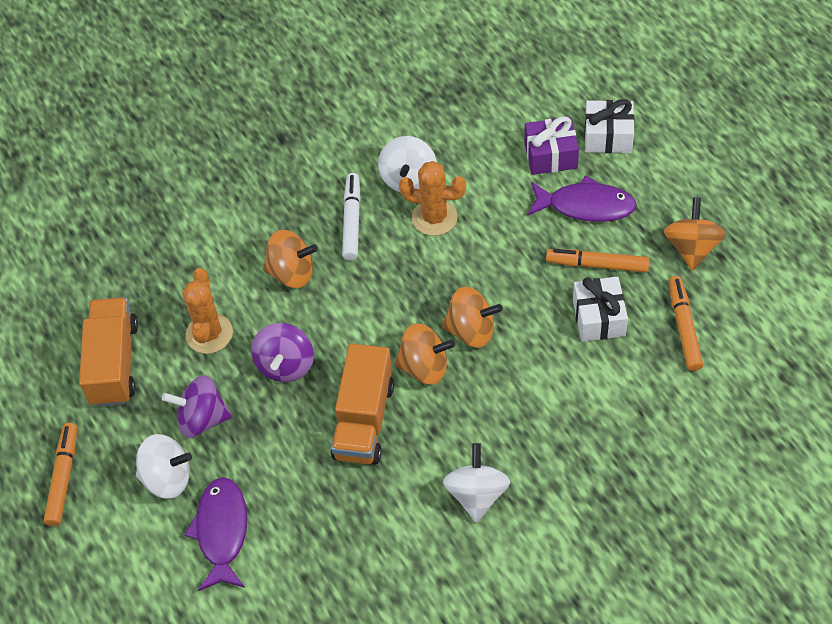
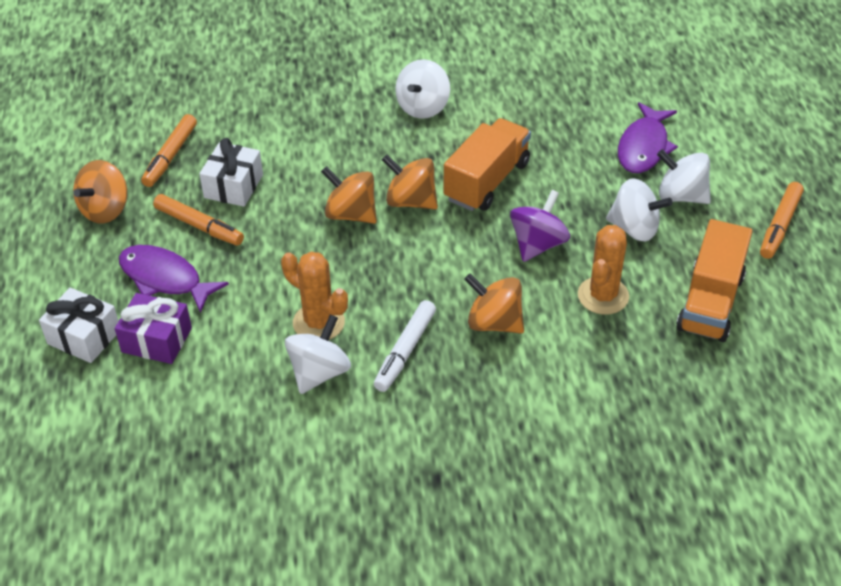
camera: 160 degrees left, 10 degrees down
purple spinning top [162,375,232,438] -> white spinning top [606,178,672,242]

